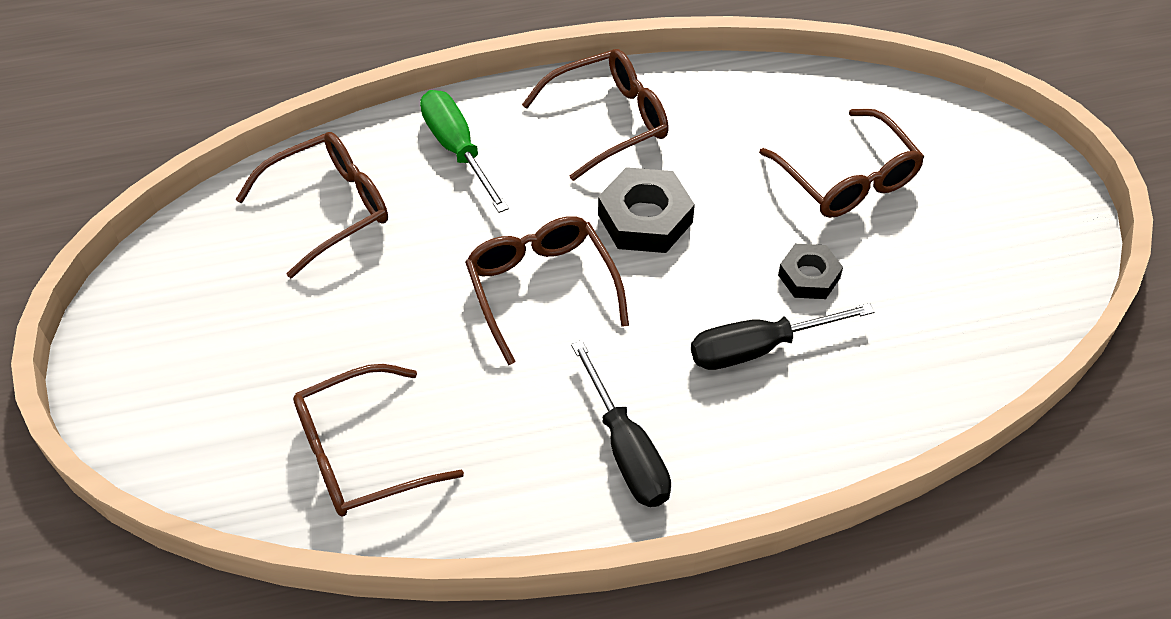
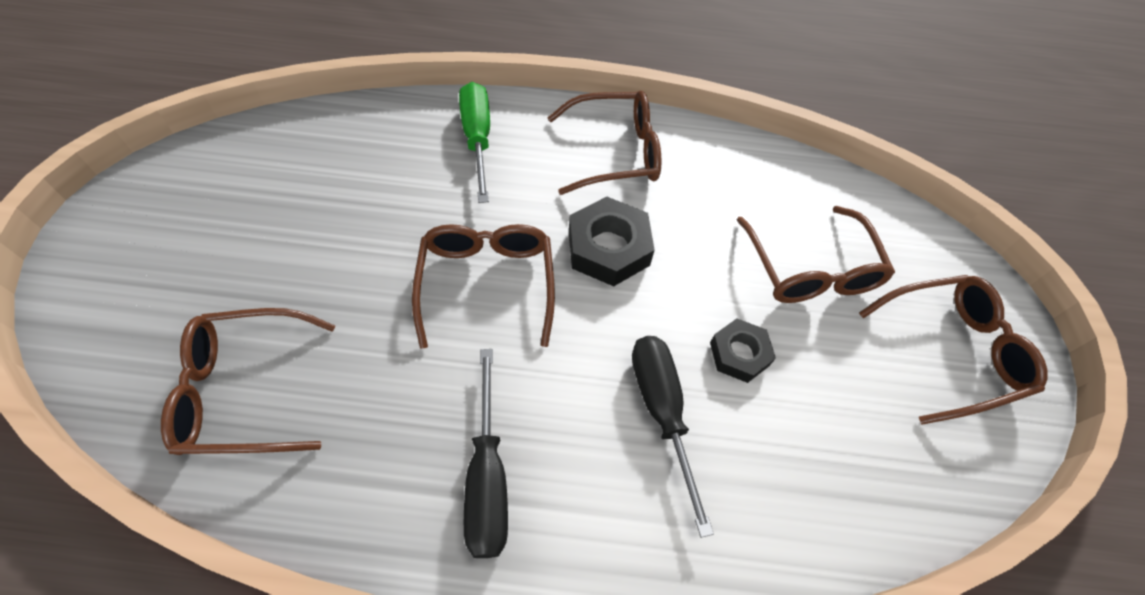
camera: 15 degrees right, 5 degrees up
brown glasses [235,132,388,278] -> brown glasses moved to [859,275,1048,425]
black screwdriver [691,303,874,370] -> black screwdriver turned 75 degrees clockwise [632,336,714,538]

